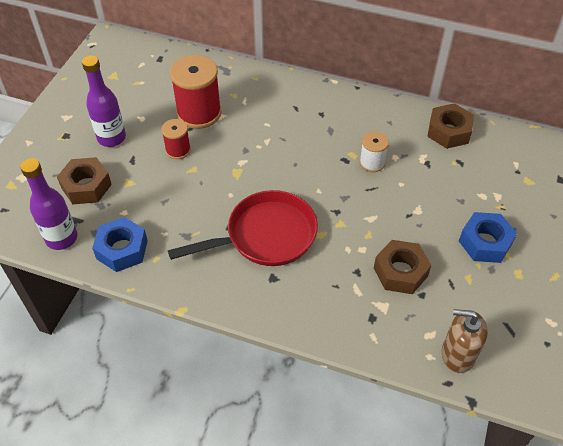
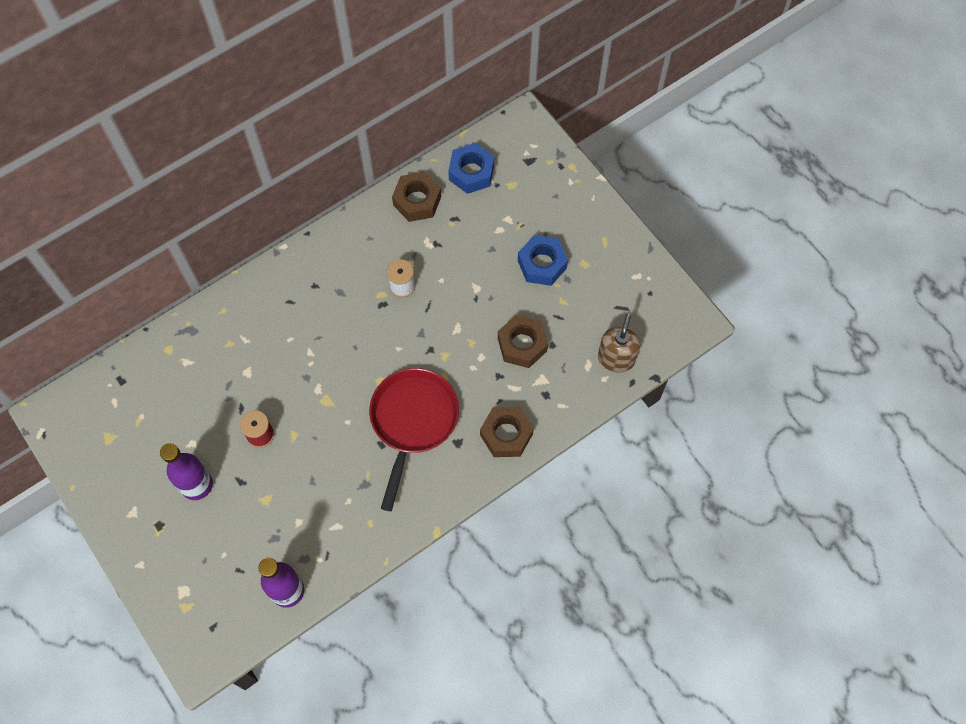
camera: 55 degrees left, 15 degrees up
brown nut [57,157,112,204] -> brown nut moved to [480,407,534,457]
blue nut [92,217,148,272] -> blue nut moved to [448,143,494,194]
red spool [170,55,222,129] -> none
brown soap dispenser [442,309,488,373] -> brown soap dispenser turned 150 degrees clockwise [598,314,640,372]

